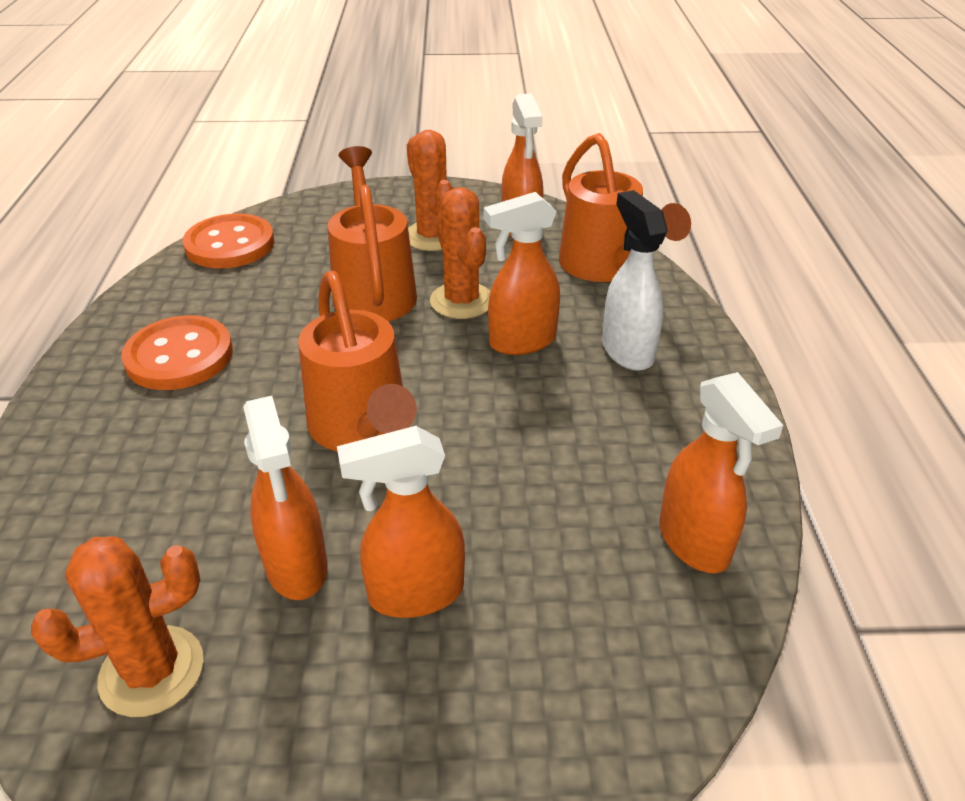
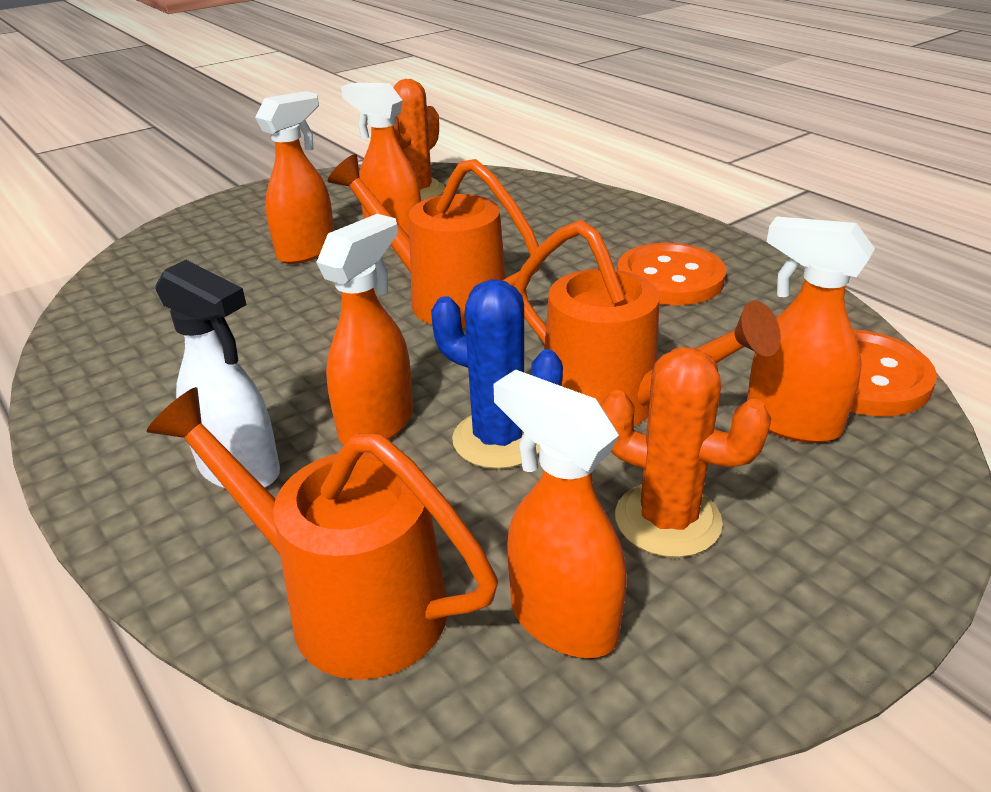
camera: 145 degrees right, 5 degrees down
orange cactus [430,187,490,319] -> blue cactus [431,279,563,469]
orange spray bottle [659,372,783,574] -> orange spray bottle moved to [747,216,875,443]

